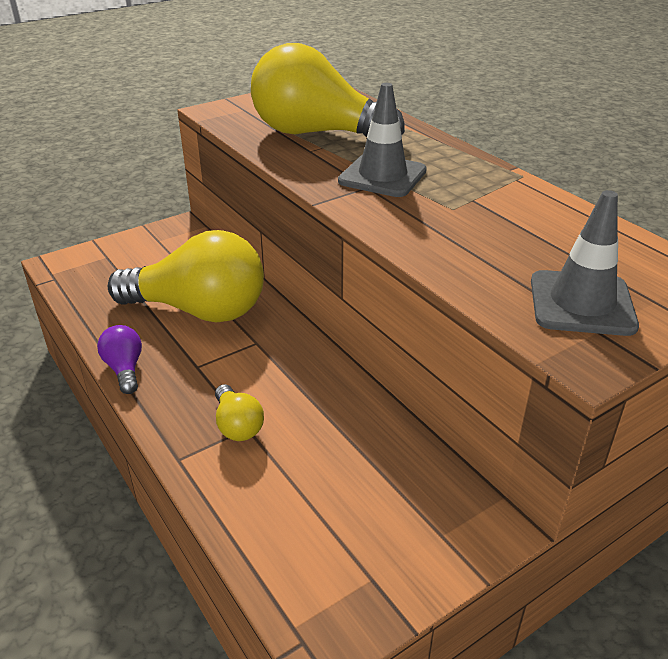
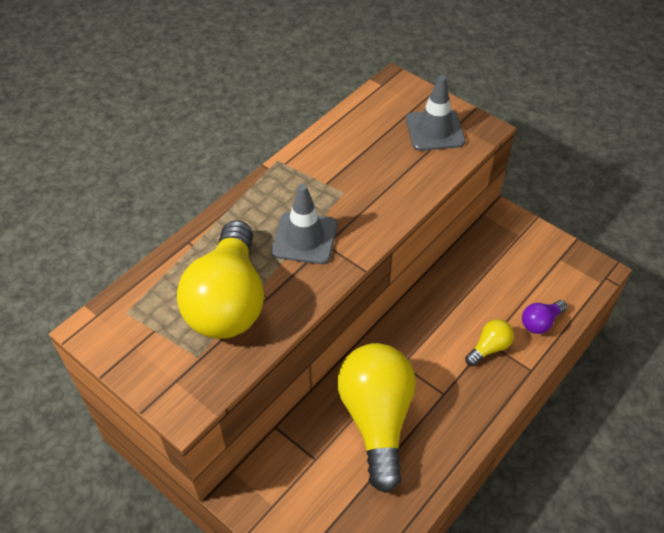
camera: 105 degrees left, 15 degrees up
purple light bulb [97,325,142,394] -> purple light bulb moved to [522,300,567,334]

